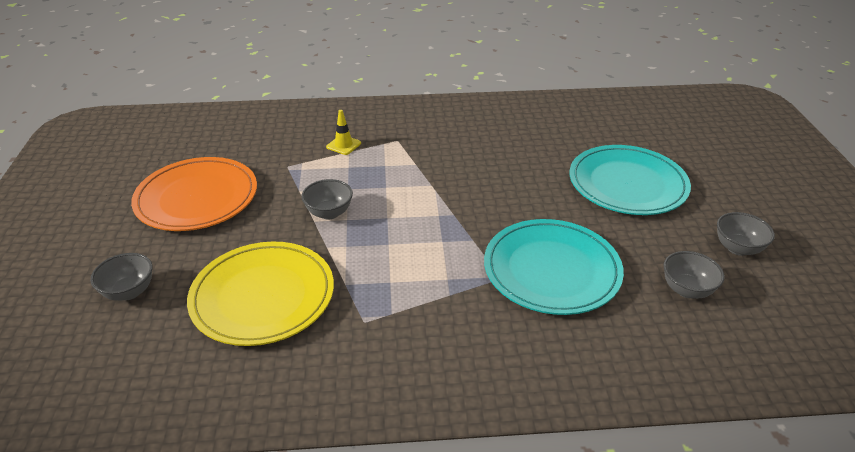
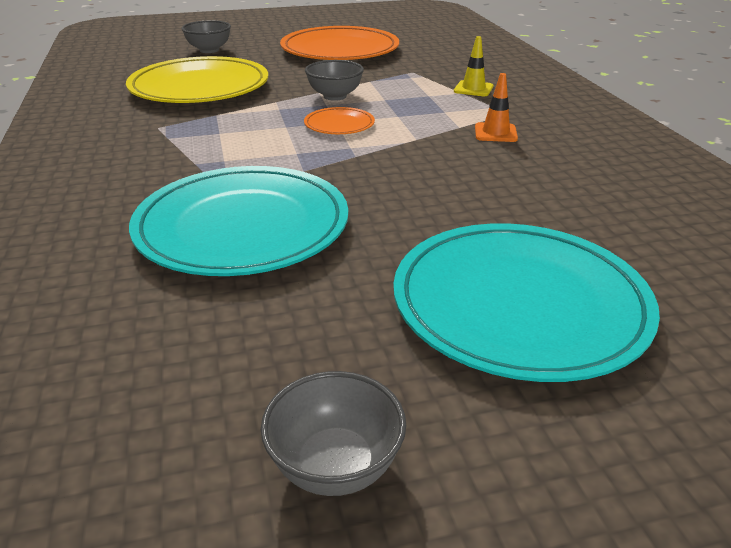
camera: 80 degrees right, 5 degrees down
grey bowl [664,251,725,299] -> none
none -> orange plate [304,107,375,134]
none -> orange traffic cone [475,73,518,142]

